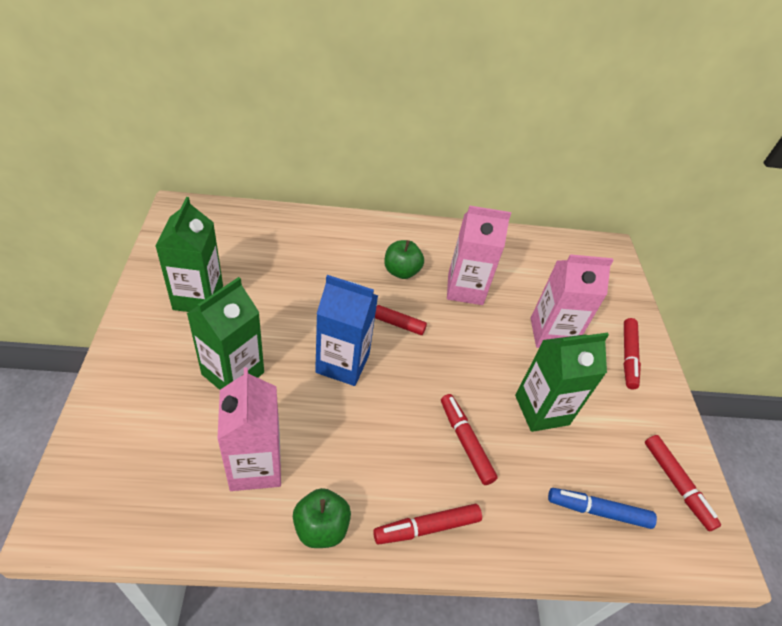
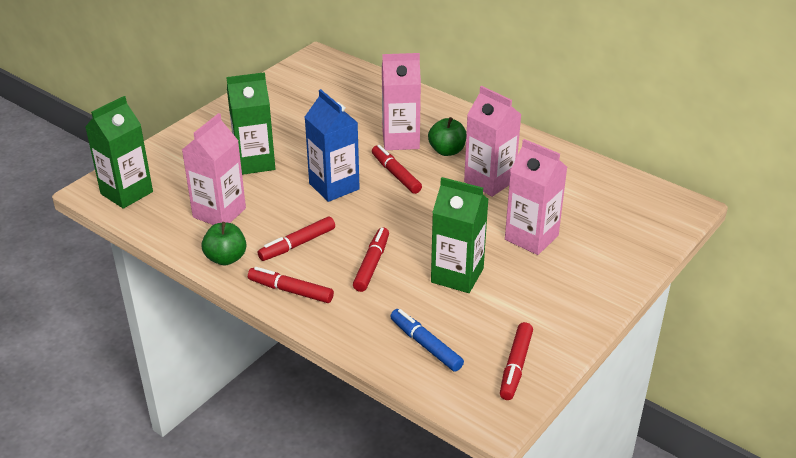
camera: 45 degrees right, 10 degrees down
green carton [155,197,223,312] -> green carton moved to [85,96,153,209]
red marker [624,318,641,389] -> red marker moved to [258,217,335,261]
none -> pink carton [382,53,421,150]

